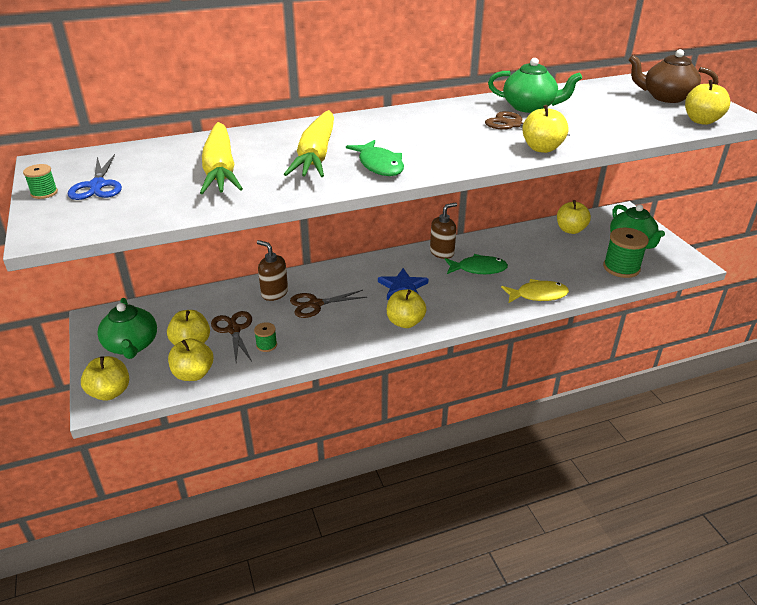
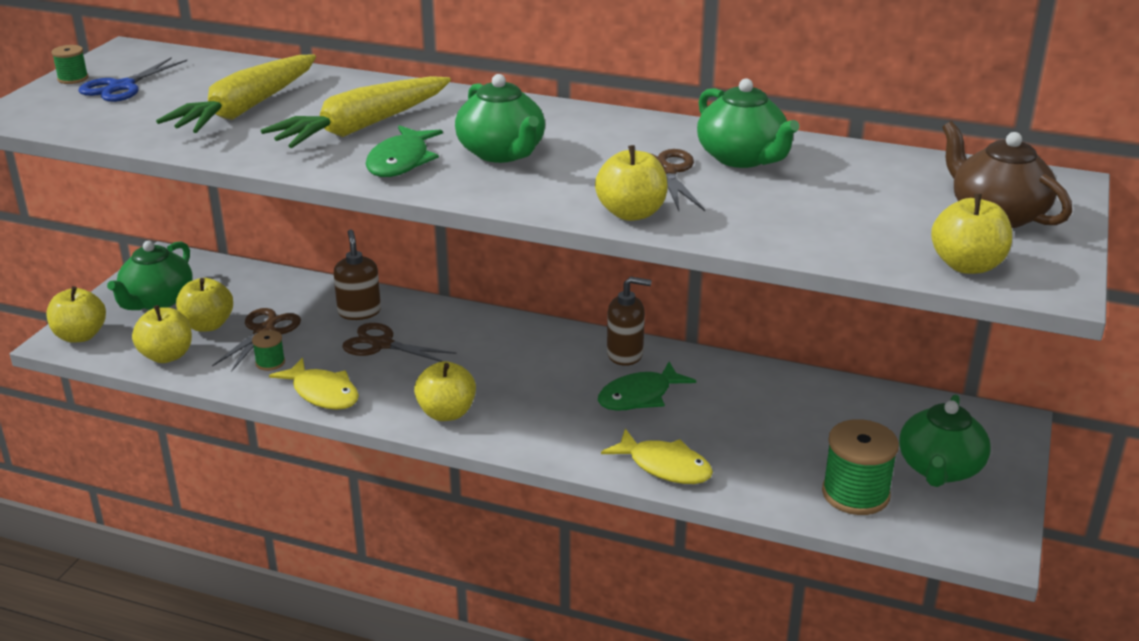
camera: 40 degrees right, 5 degrees down
blue star [378,268,428,300] -> none
green fish [445,254,508,274] -> green fish turned 105 degrees clockwise [598,362,696,411]
yellow apple [557,200,591,234] -> none
none -> yellow fish [269,357,359,410]
none -> green teapot [455,74,545,163]

